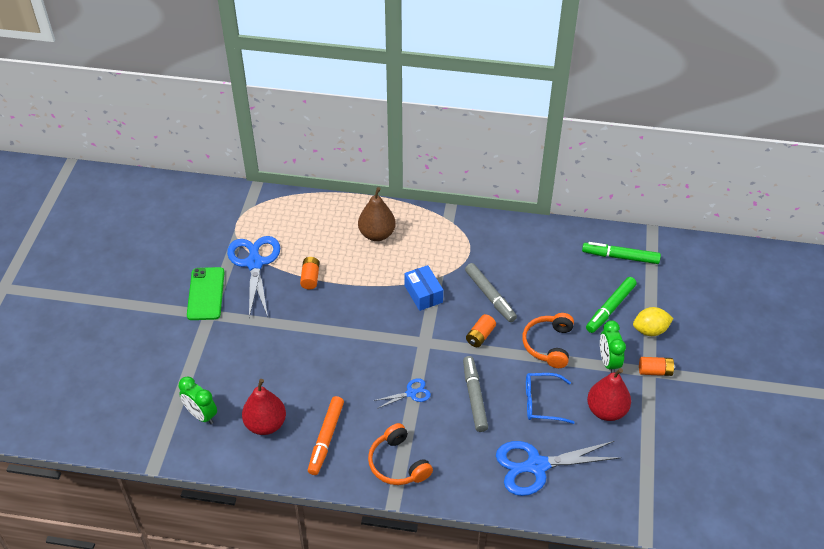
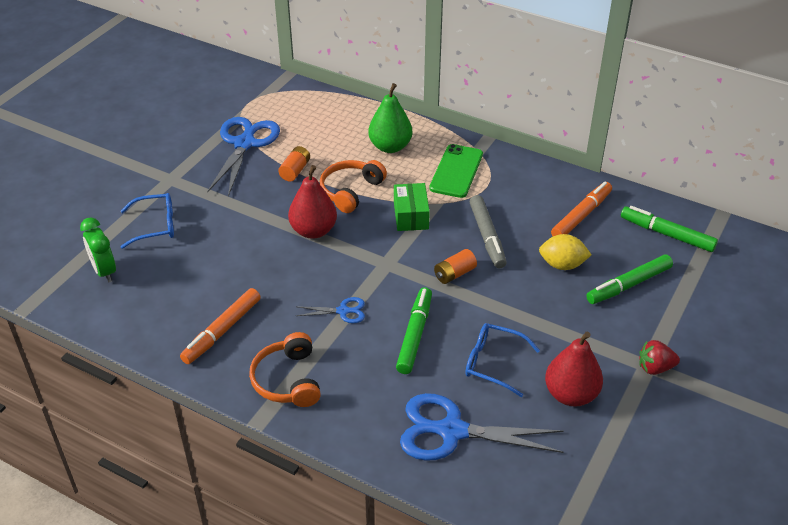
camera: 20 degrees right, 5 degrees down
green phone [187,267,225,320] -> green phone moved to [429,144,483,198]
red pear [242,379,286,435] -> red pear moved to [288,165,337,239]
brown pear [358,187,396,241] -> green pear [368,83,412,153]
blue box [405,265,443,311] -> green box [394,183,430,231]
grey marker [463,356,488,432] -> green marker [396,287,432,374]
orange headphones [522,313,574,368] -> orange headphones moved to [320,160,387,213]
green clock [600,320,626,373] -> none
yellow lemon [633,307,673,336] -> yellow lemon moved to [539,234,592,270]
orange battery [639,357,675,376] -> red strawberry [639,340,680,375]
none -> blue glasses [121,193,174,249]
none -> orange marker [551,182,612,236]

